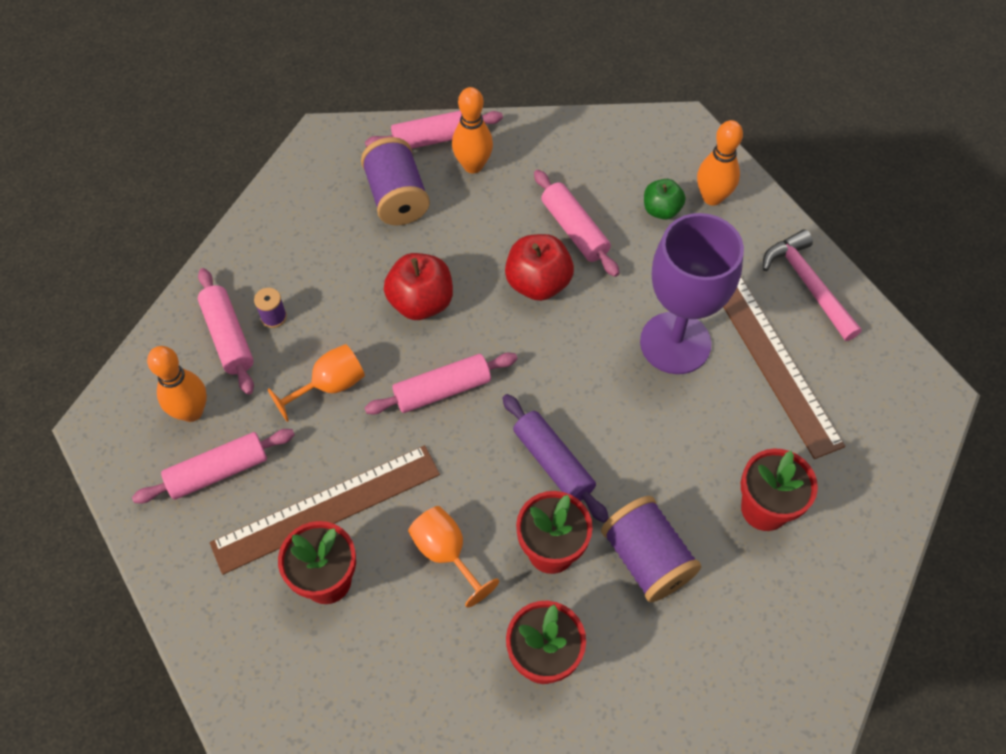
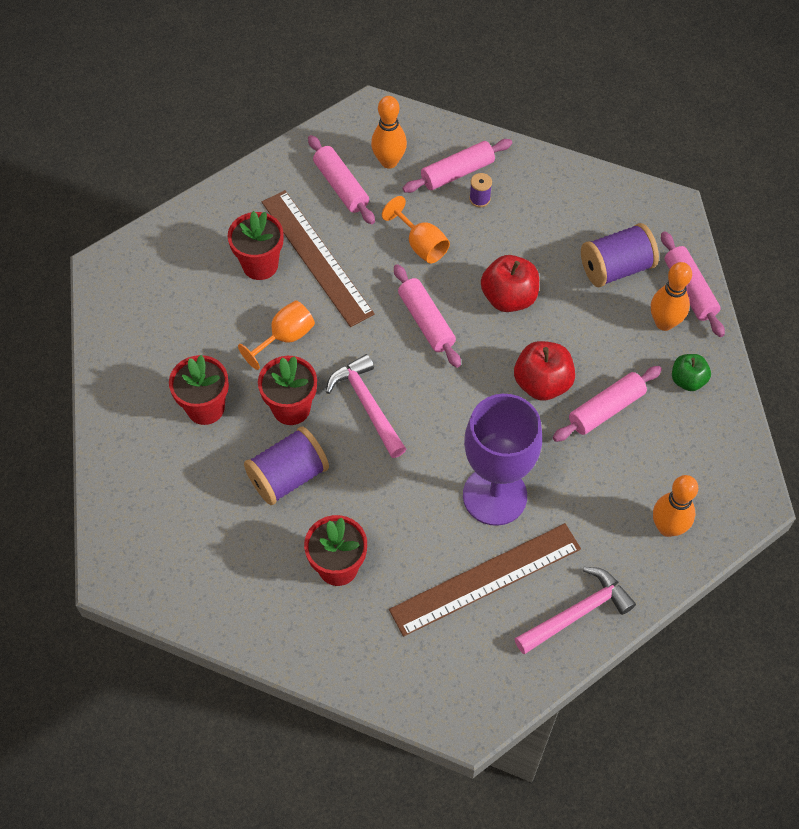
camera: 85 degrees right, 0 degrees up
purple rolling pin [503,394,609,523] -> pink hammer [326,354,406,458]
green apple [644,179,686,220] -> green apple moved to [672,354,711,391]

